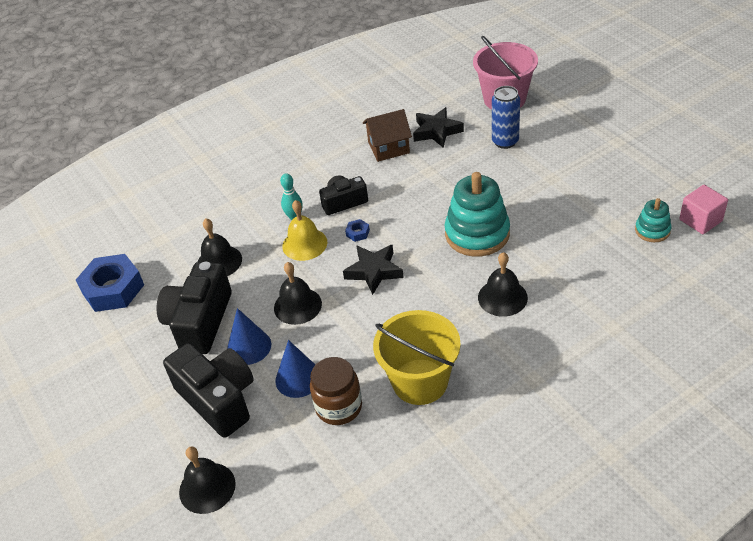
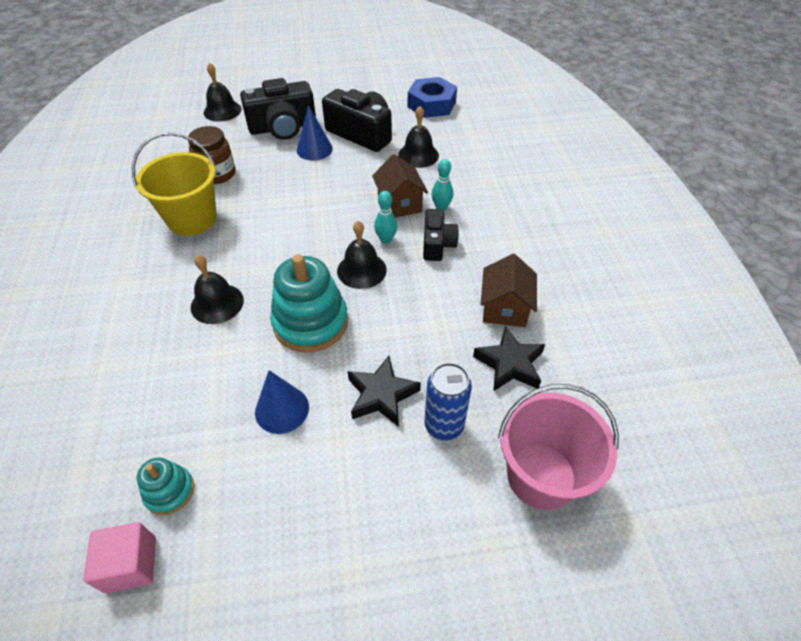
camera: 110 degrees right, 5 degrees up
black bell [274,262,322,325] -> black bell moved to [337,221,387,289]
blue cone [276,340,315,398] -> blue cone moved to [255,370,309,434]
yellow bell [282,200,327,261] -> brown house [372,154,428,218]
black star [343,244,404,295] -> black star moved to [348,356,421,427]
blue nut [345,219,370,242] -> turquoise bowling pin [374,191,397,244]

